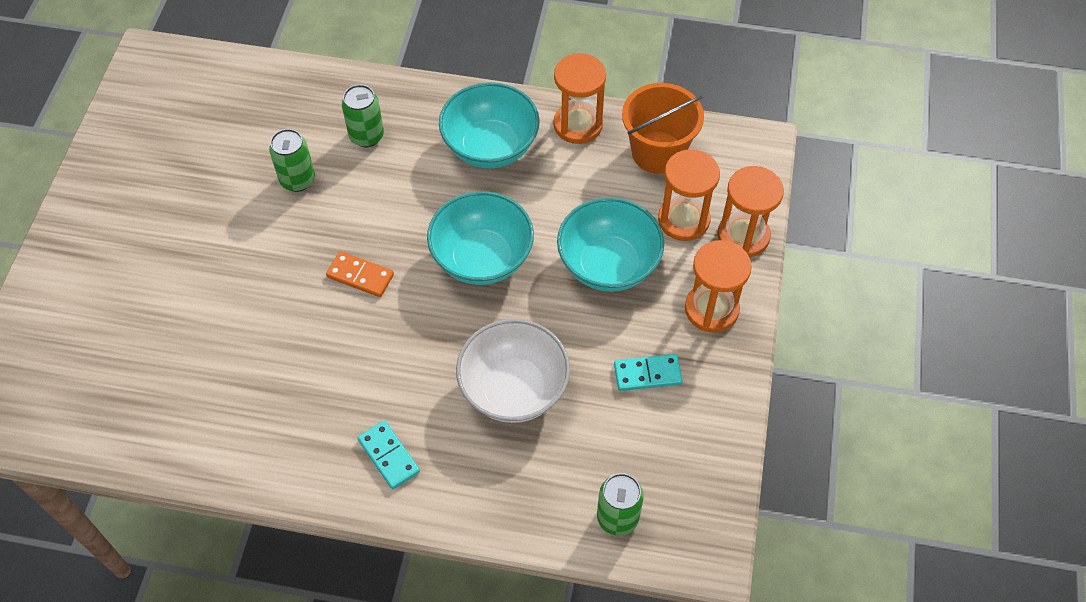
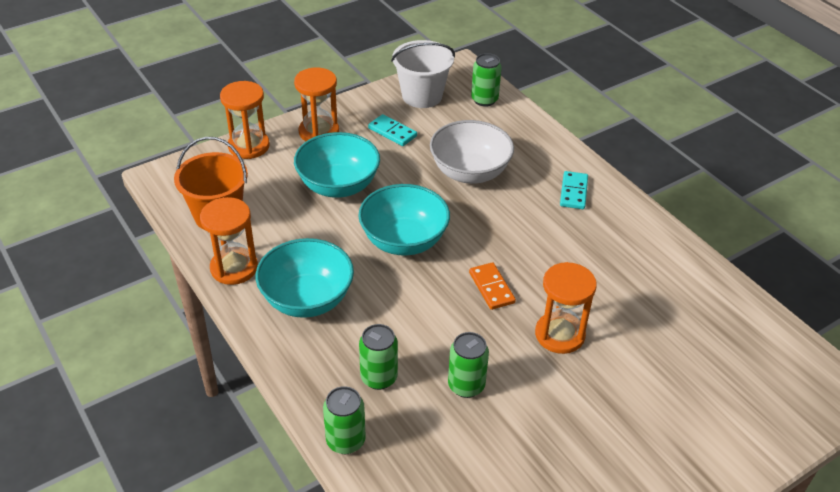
camera: 135 degrees left, 15 degrees down
orange hourglass [658,149,720,241] -> orange hourglass moved to [535,262,597,354]
none -> green can [323,386,366,454]
none -> white bucket [391,40,455,108]

